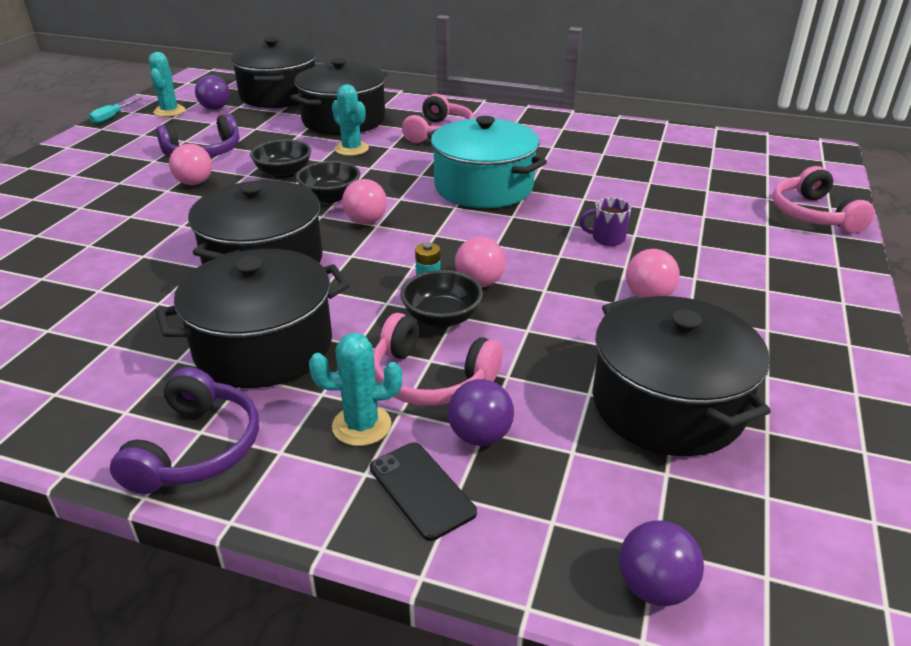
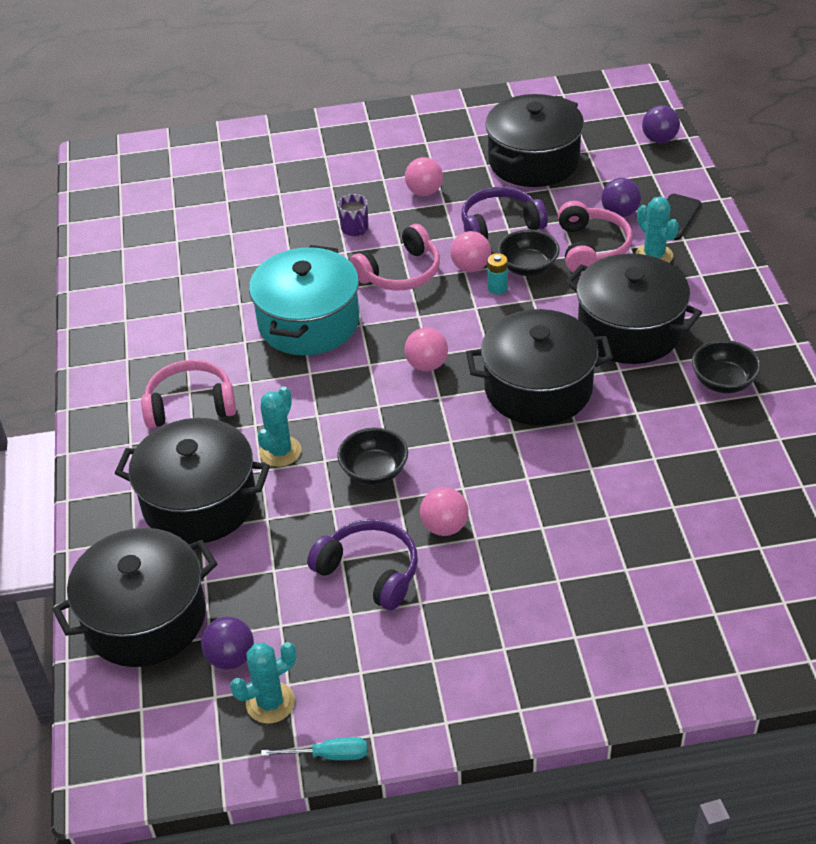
camera: 115 degrees left, 10 degrees up
purple headphones [110,367,259,494] -> purple headphones moved to [461,187,548,239]
black bowl [296,161,360,203] -> black bowl moved to [692,340,761,393]
pink headphones [773,166,875,233] -> pink headphones moved to [350,224,440,291]

